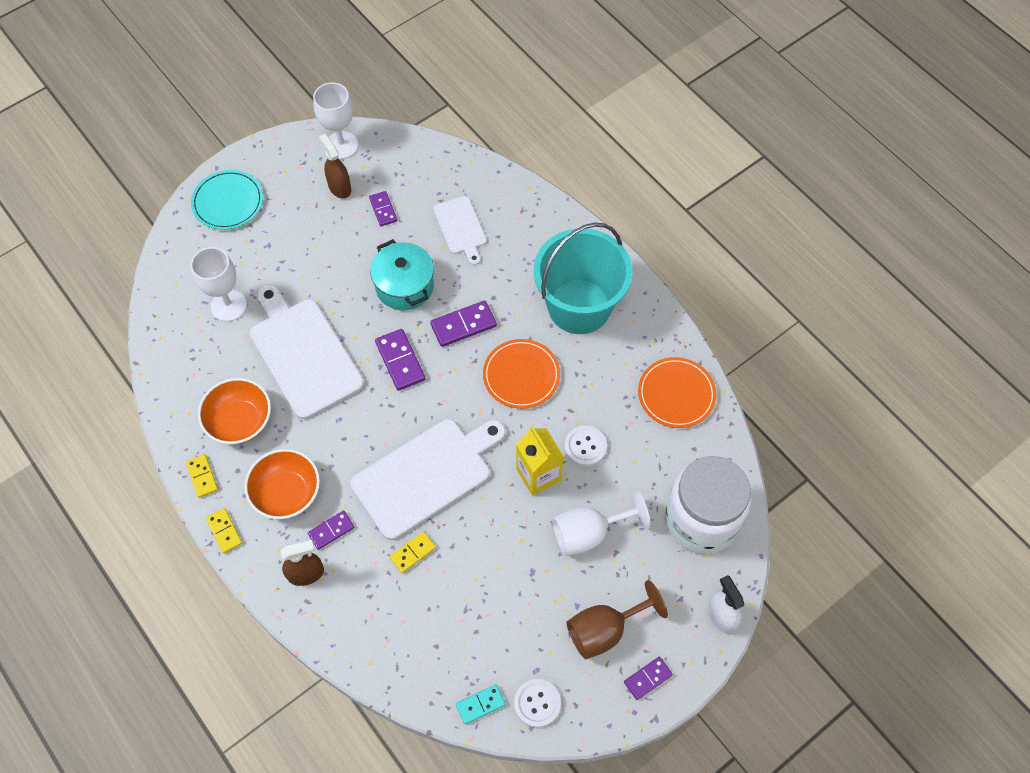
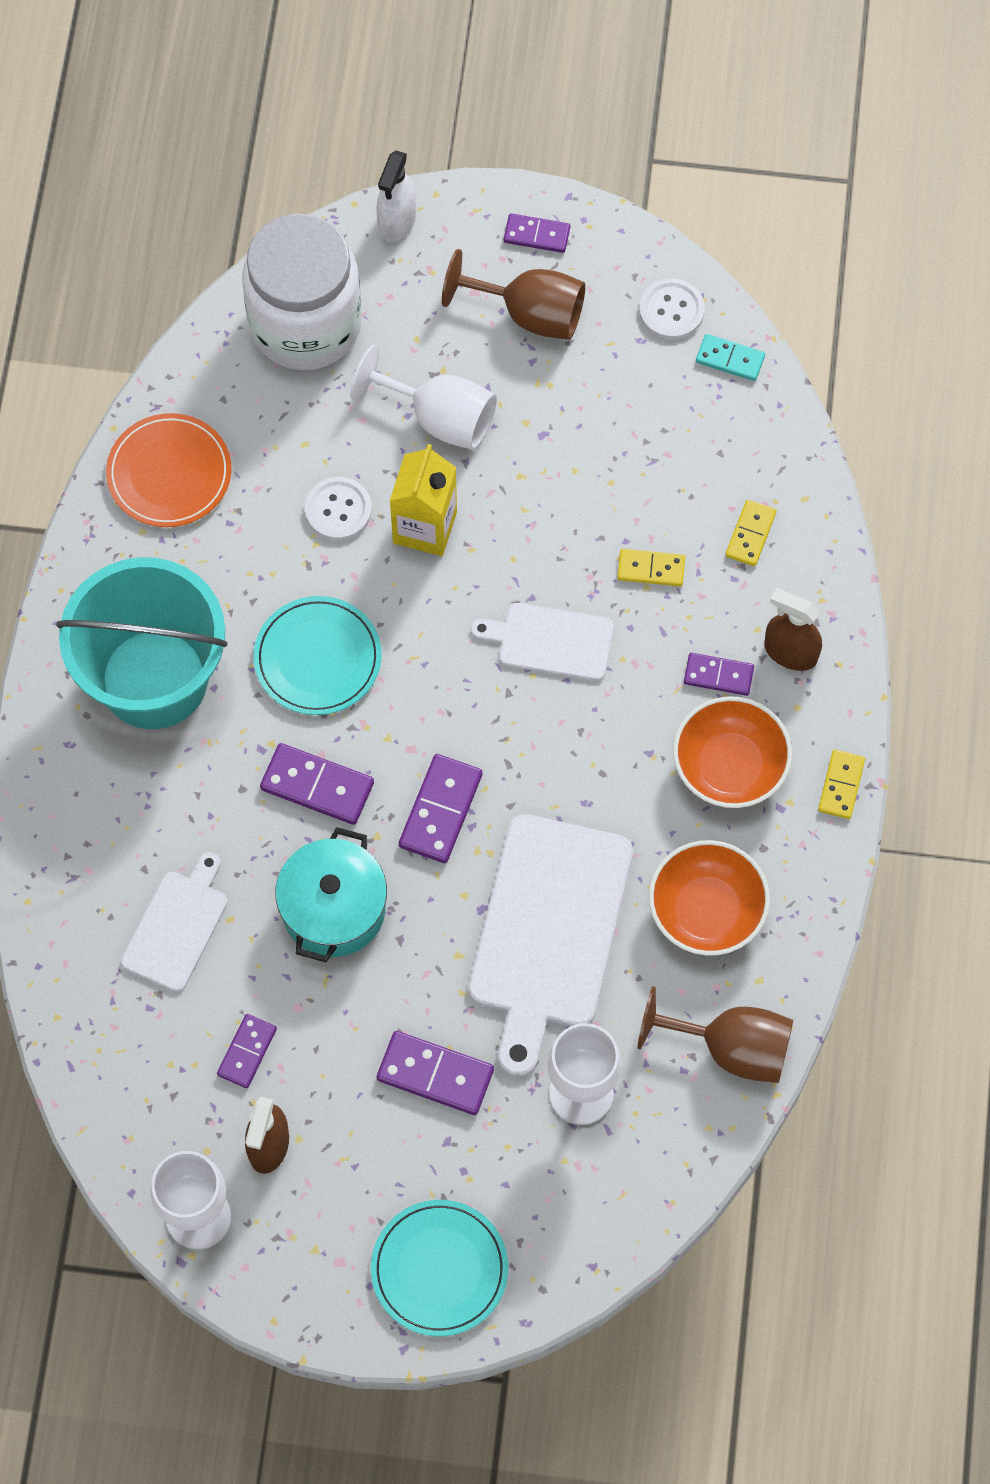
camera: 135 degrees left, 5 degrees up
yellow domino [186,454,218,498] -> yellow domino moved to [725,500,777,566]
white cutting board [350,419,505,540] -> white cutting board [471,603,614,681], size x0.55
orange plate [483,339,560,409] -> turquoise plate [253,596,382,715]
none -> purple domino [377,1031,494,1115]
none -> brown goblet [638,986,793,1083]

